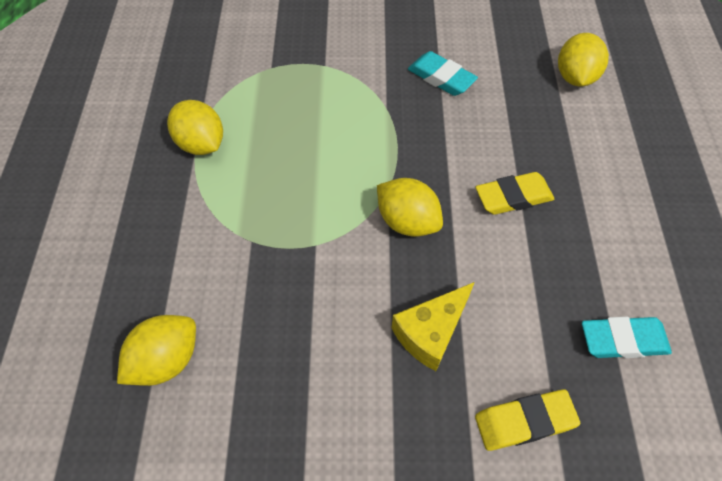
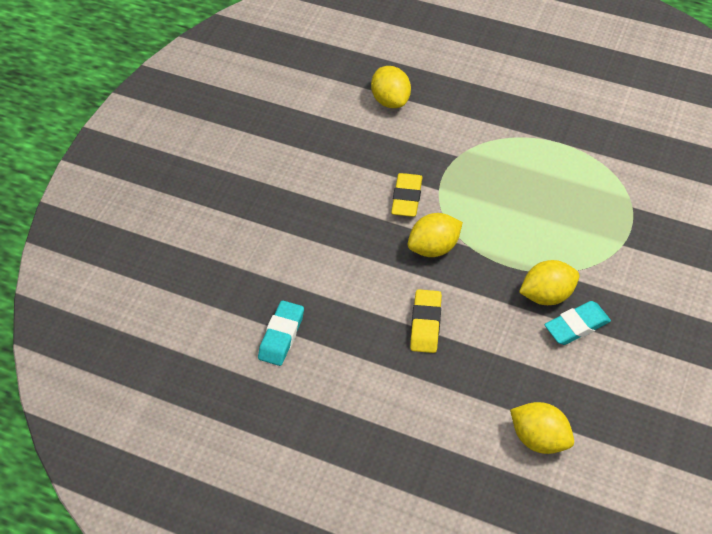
camera: 115 degrees right, 5 degrees down
yellow lemon [167,100,223,155] -> yellow lemon moved to [519,260,580,305]
yellow cheese [391,282,475,371] -> none
yellow eraser [475,389,580,451] -> yellow eraser moved to [391,173,422,217]

